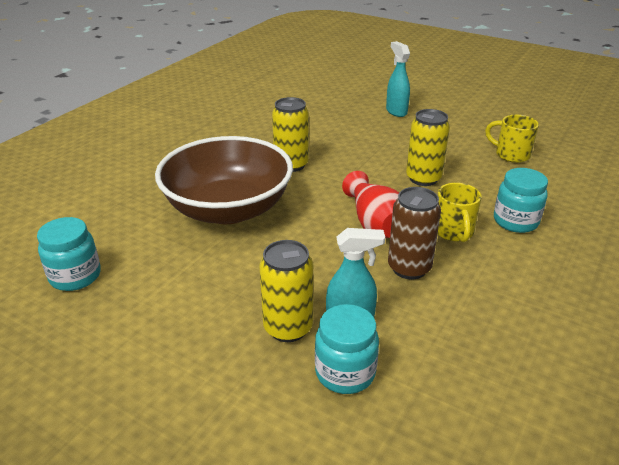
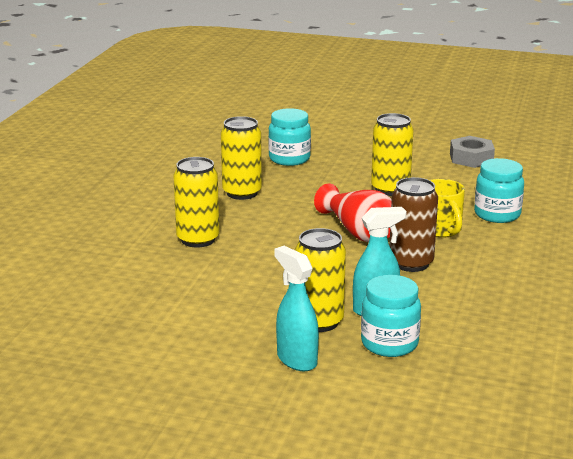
camera: 15 degrees left, 10 degrees down
turquoise jar [37,217,101,291] -> turquoise jar moved to [268,108,311,166]
brown bowl [155,136,293,224] -> yellow can [173,157,219,248]
turquoise spray bottle [386,41,410,117] -> turquoise spray bottle moved to [274,246,319,371]
yellow mug [485,115,539,163] -> grey nut [450,136,495,168]

